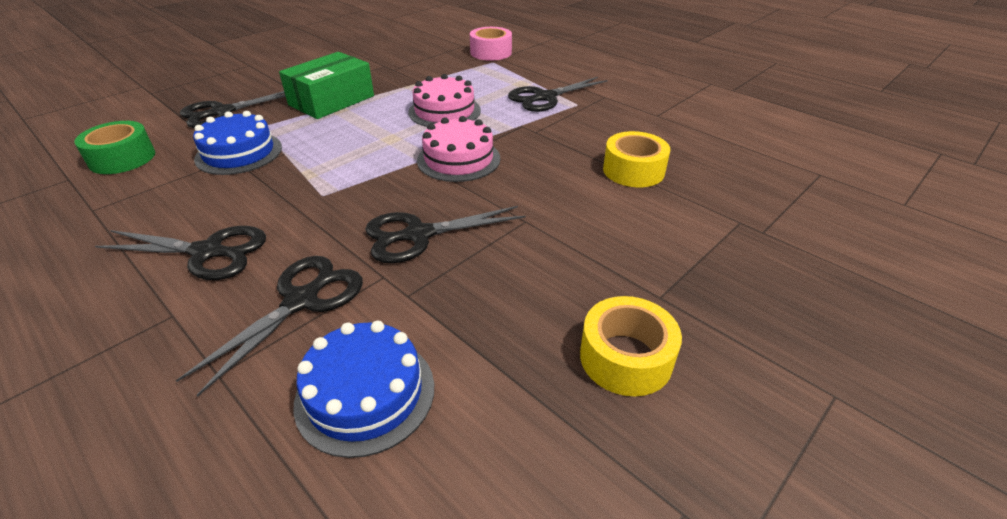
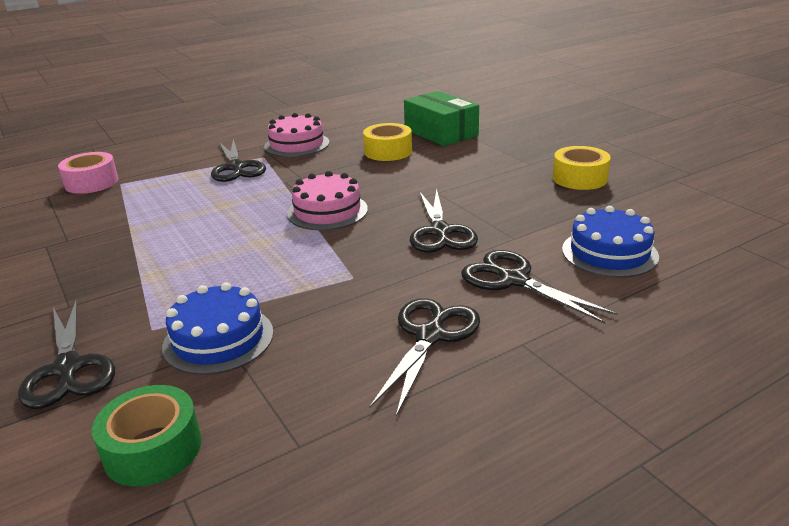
camera: 75 degrees left, 10 degrees down
green box [279,52,374,119] -> green box moved to [404,91,479,146]
pink cake [408,74,481,127] -> pink cake moved to [264,113,329,157]

